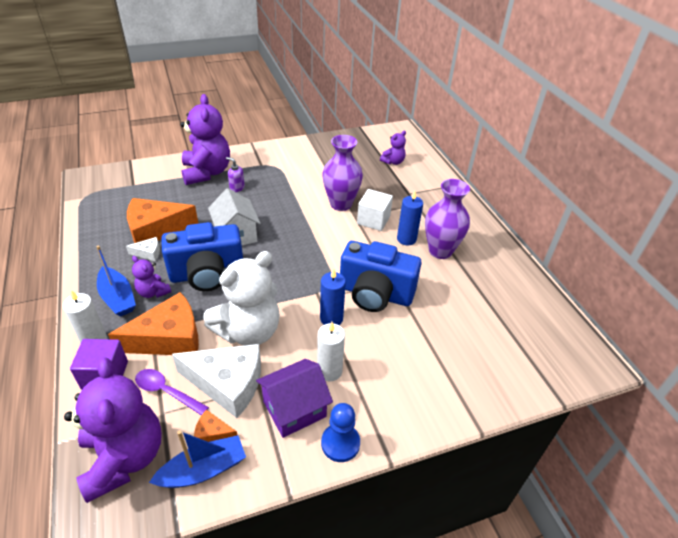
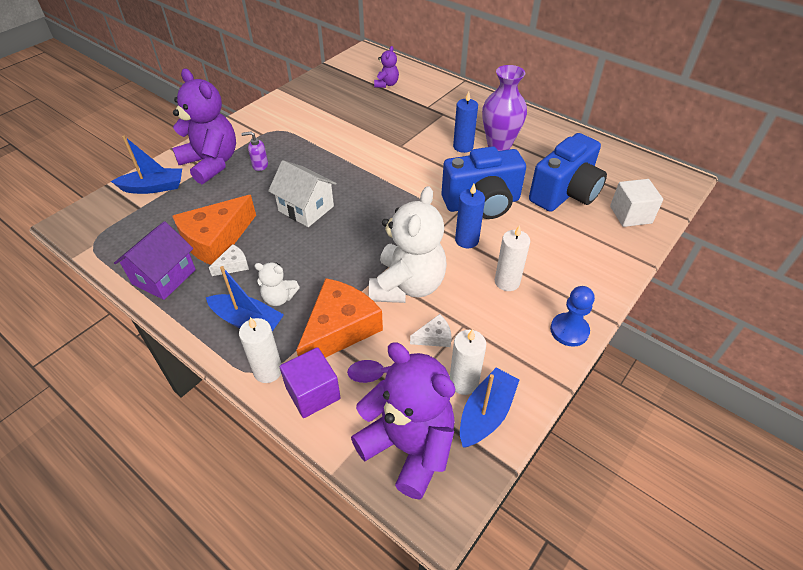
camera: 30 degrees left, 5 degrees up
purple teddy bear [132,256,171,298] -> white teddy bear [254,262,300,306]
blue camera [161,222,243,291] -> blue camera moved to [529,133,607,212]
white cheese [172,344,261,418] -> white cheese [410,314,452,347], size x0.45
orange cheese [194,410,237,442] -> white candle [450,329,486,395]
purple house [256,359,333,438] -> purple house moved to [114,221,196,300]
purple vase [322,135,363,211] -> none
white cube [357,189,393,231] -> white cube moved to [610,179,663,227]
none -> blue boat [111,136,182,194]

